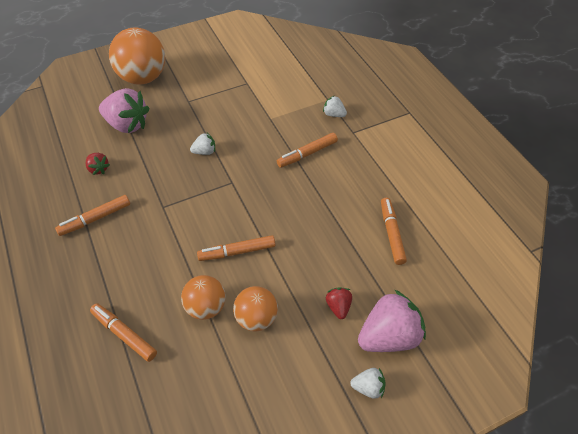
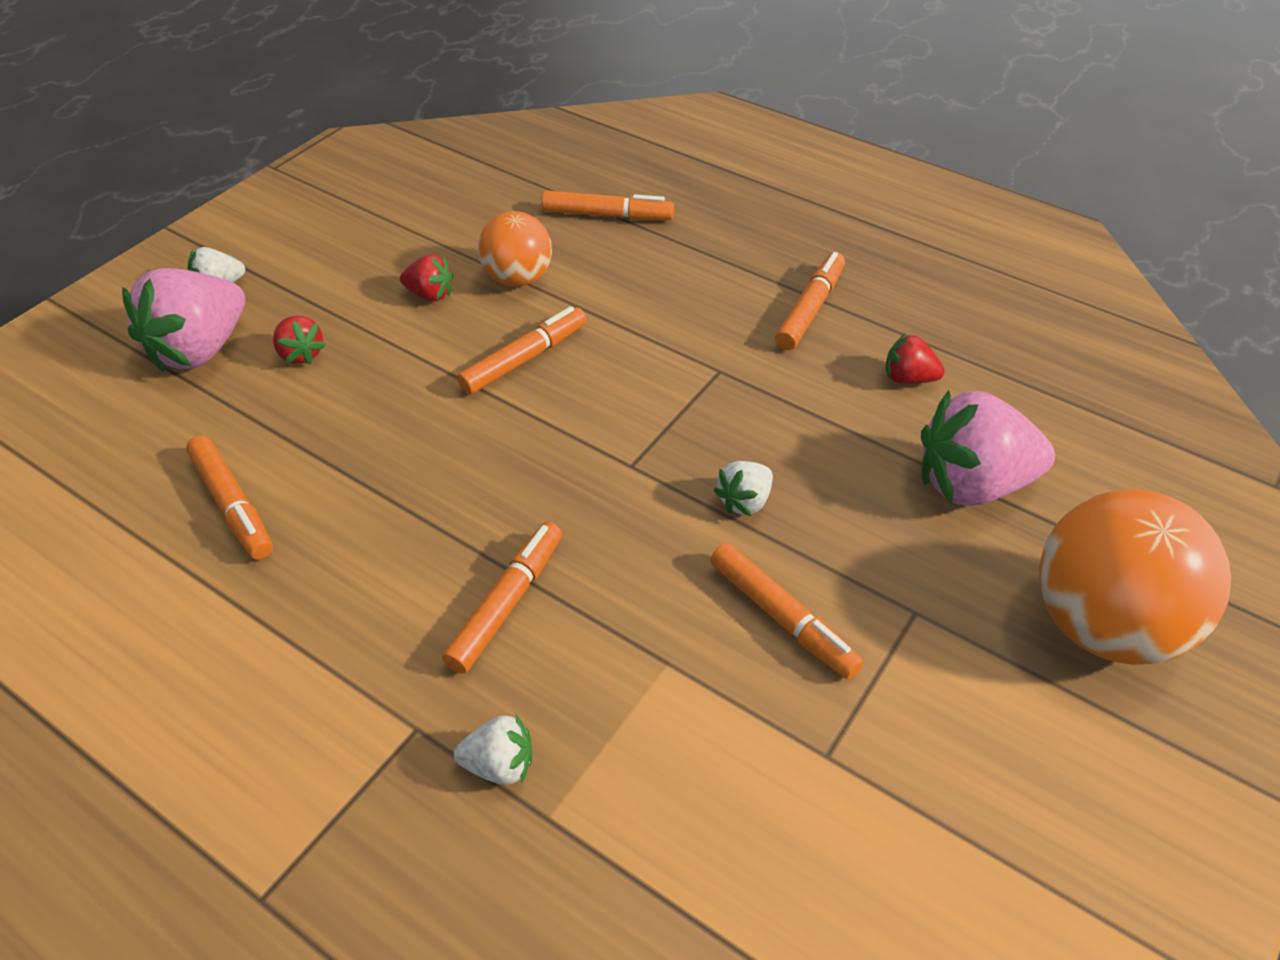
camera: 150 degrees right, 5 degrees down
orange ball [233,286,278,331] -> red strawberry [400,254,454,301]
none -> orange marker [711,543,864,679]

